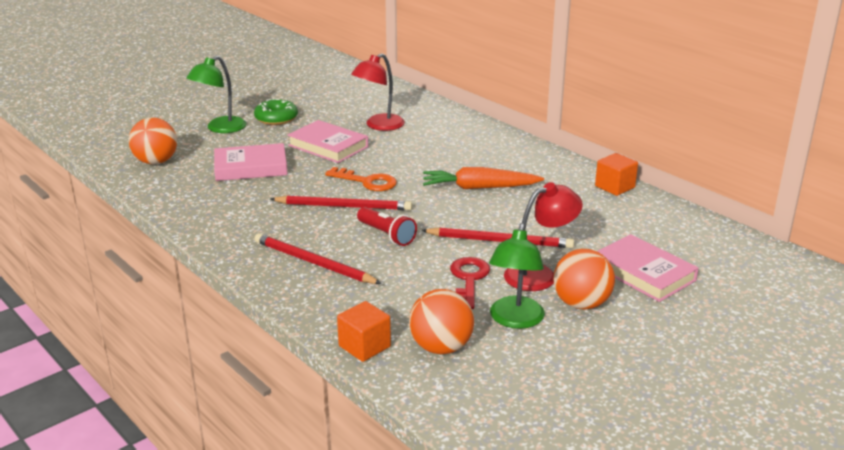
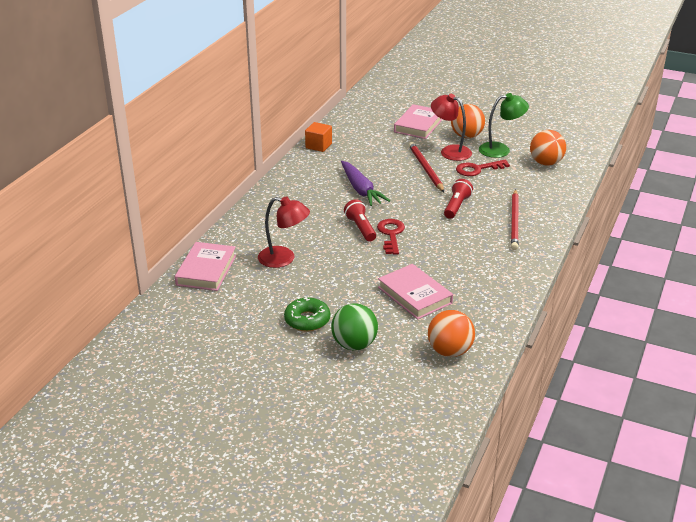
camera: 115 degrees left, 5 degrees up
green lamp [187,56,247,133] -> green ball [331,304,378,350]
red pencil [270,195,412,210] -> none
pink book [287,120,368,163] -> pink book moved to [175,242,236,291]
orange key [325,167,397,191] -> red key [377,219,405,255]
orange cube [337,301,391,362] -> none
orange carrot [423,167,544,189] -> purple carrot [341,161,390,206]
none -> red flashlight [344,199,376,242]

